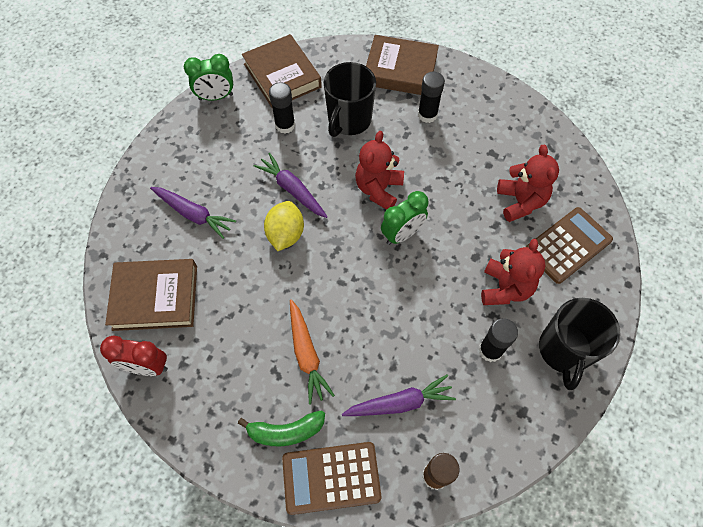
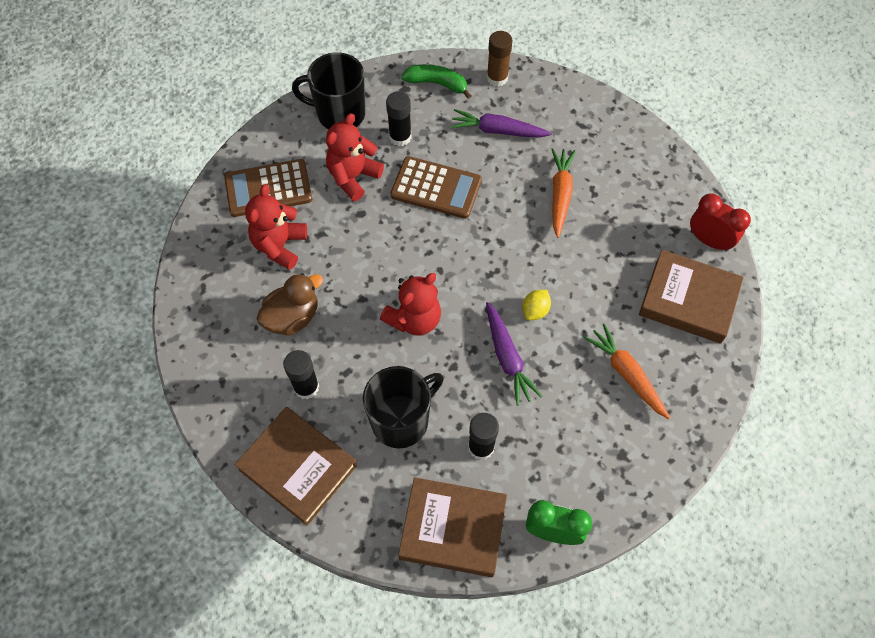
camera: 155 degrees left, 0 degrees up
purple carrot [150,187,236,239] -> orange carrot [584,324,670,419]
green banana [238,410,325,446] -> green banana moved to [401,64,472,99]
brown book [242,34,322,108] -> brown book turned 75 degrees counterclockwise [398,477,507,577]
yellow lemon [264,201,304,251] -> yellow lemon [522,290,551,320], size x0.62
brown calculator [282,442,382,515] -> brown calculator moved to [390,156,482,219]
green clock [381,191,429,245] -> none
black mug [539,298,621,390] -> black mug turned 120 degrees counterclockwise [292,52,366,129]
none -> brown duck [256,273,323,336]

